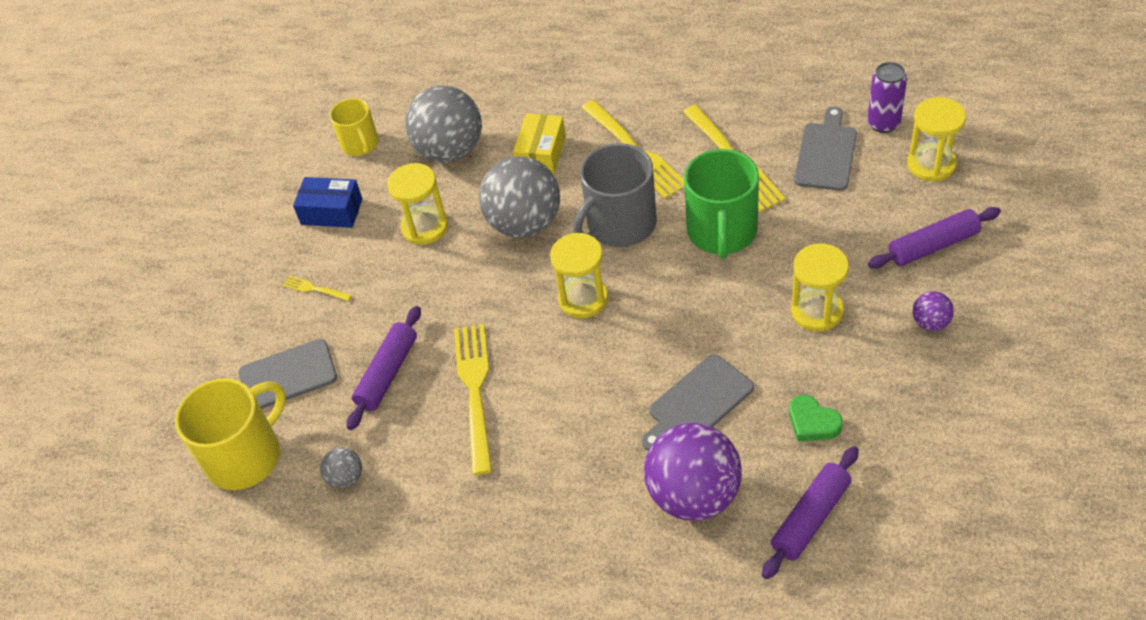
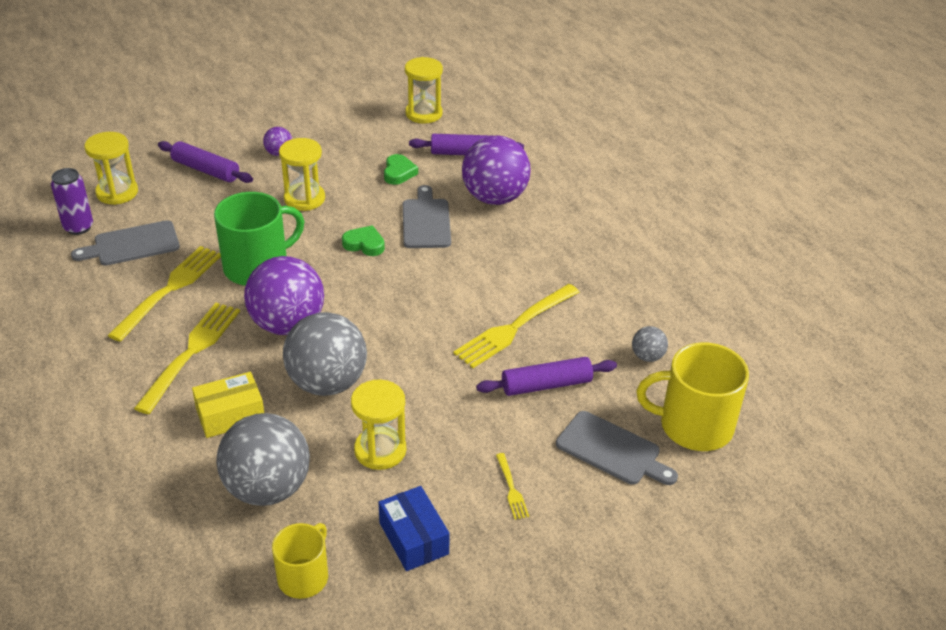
camera: 135 degrees left, 10 degrees down
yellow hourglass [550,233,608,318] -> yellow hourglass moved to [405,57,443,124]
grey mug [573,143,657,247] -> purple ball [244,256,324,335]
grey cutting board [641,354,754,451] -> grey cutting board turned 105 degrees counterclockwise [403,185,451,248]
none -> green heart [342,225,385,256]

